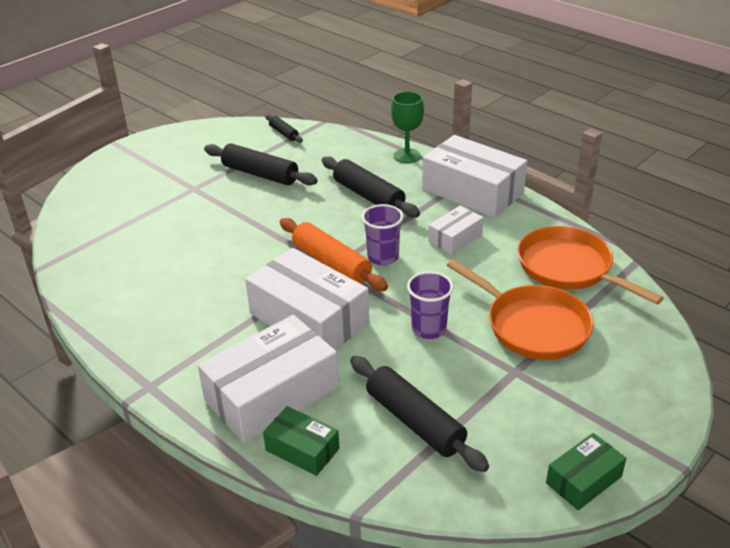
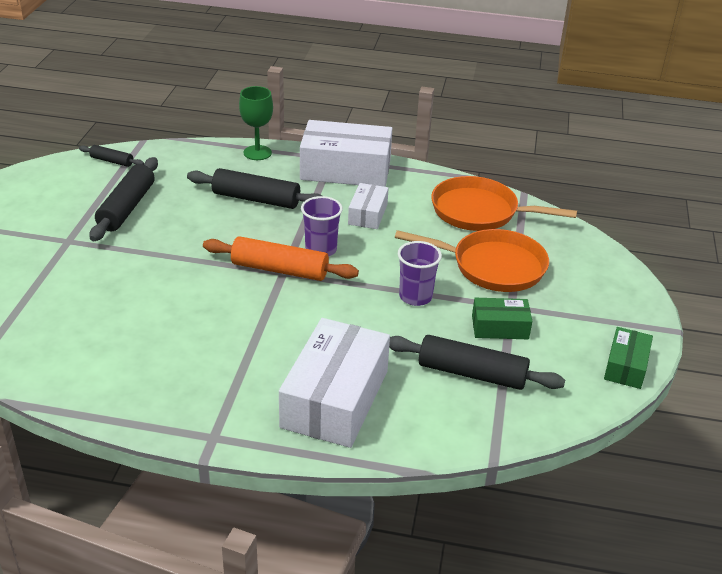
camera: 35 degrees left, 0 degrees up
black rolling pin [204,143,318,186] -> black rolling pin turned 75 degrees counterclockwise [89,157,158,241]
white box [245,248,369,350] -> none
green box [263,406,339,476] -> green box moved to [472,298,532,339]

